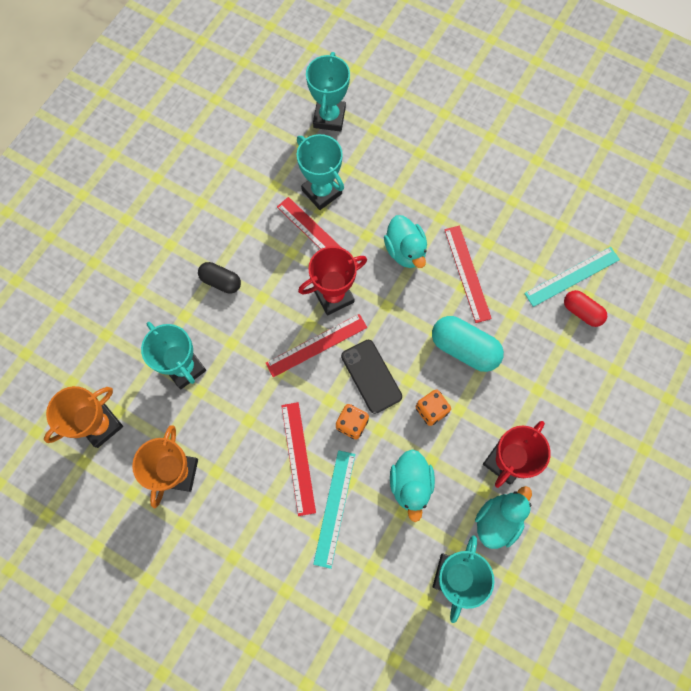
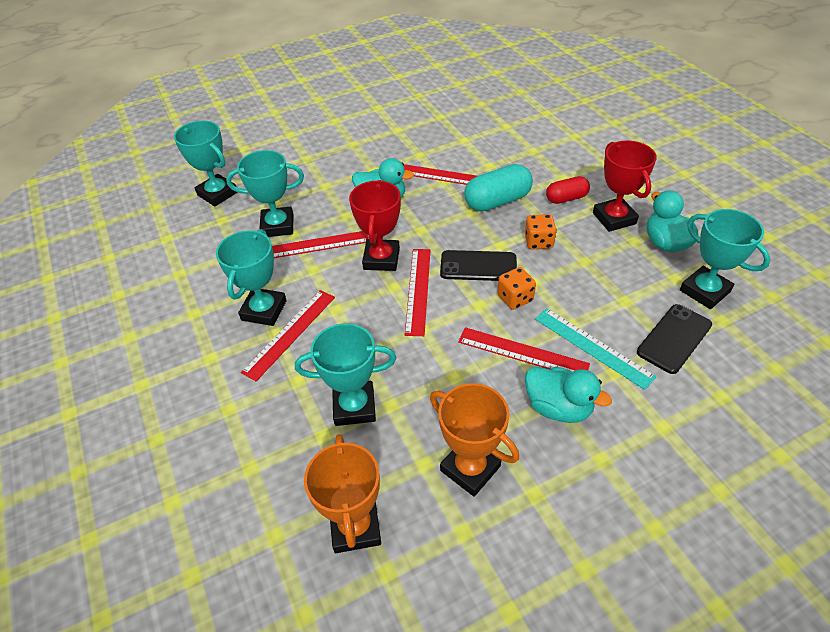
camera: 55 degrees left, 25 degrees down
black capsule [198,262,241,294] -> red ruler [241,290,335,381]
turquoise duck [390,450,435,522] -> turquoise duck moved to [525,367,612,423]
turquoise ruler [524,247,620,307] -> none
red capsule [564,290,607,327] -> red capsule moved to [546,176,590,204]
none -> turquoise trophy [216,229,287,326]
none -> black phone [637,304,712,374]

